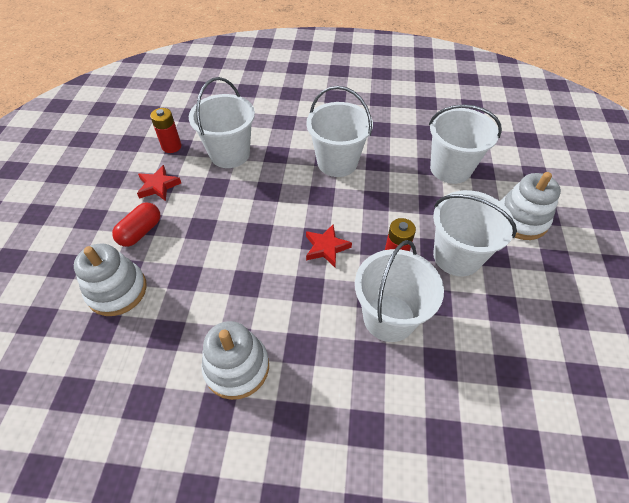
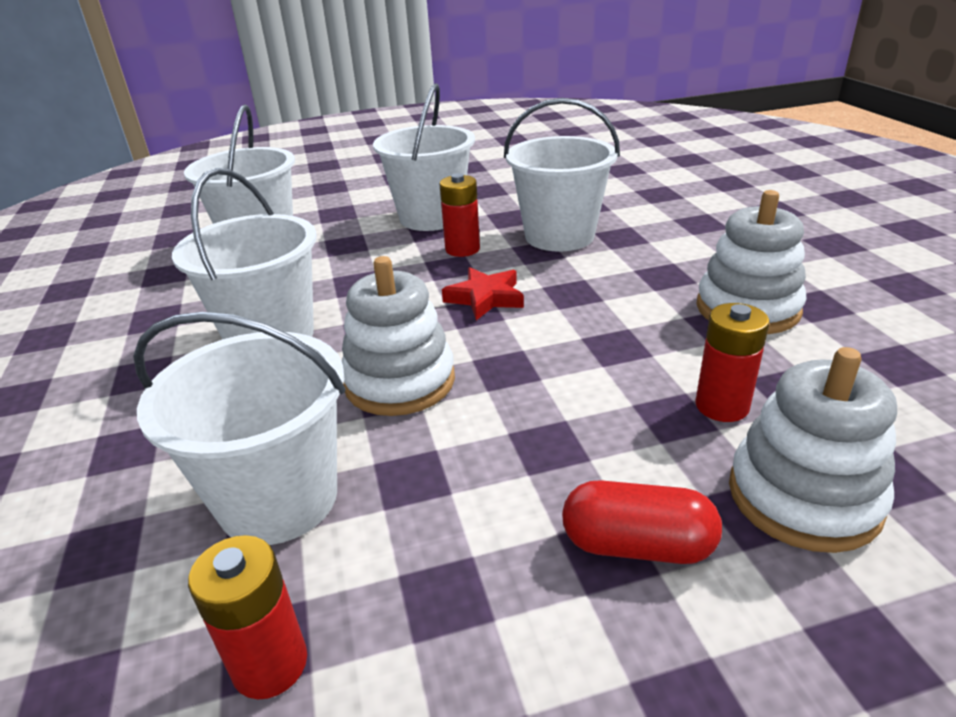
camera: 110 degrees left, 20 degrees down
red star [137,165,181,201] -> none
white stacking toy [500,172,561,240] -> white stacking toy moved to [342,256,455,416]
none -> red battery [695,303,770,422]

